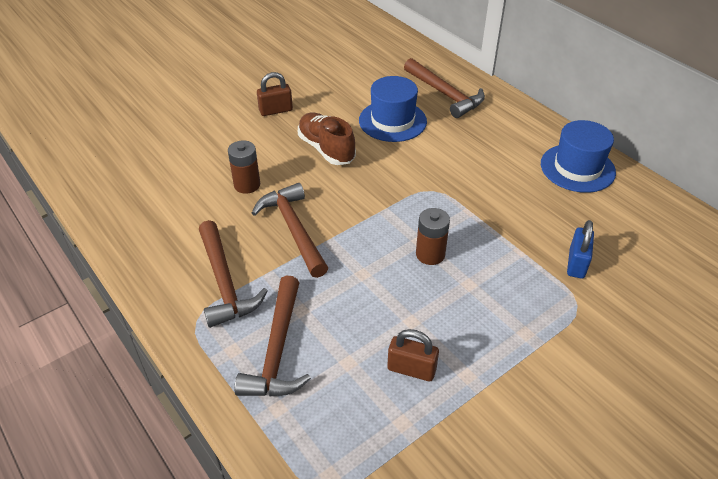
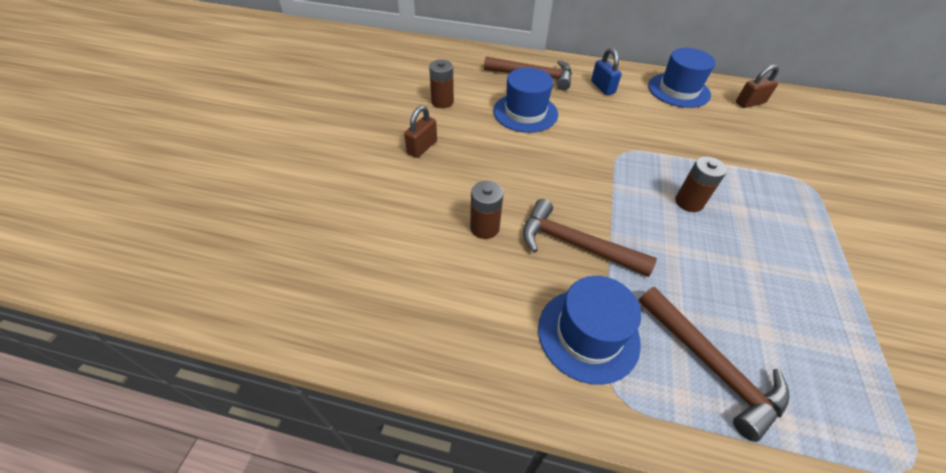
camera: 40 degrees left, 5 degrees up
brown hammer [199,220,267,328] -> blue hat [538,276,641,385]
brown shoe [298,113,356,165] -> none
brown padlock [387,329,439,381] -> brown padlock moved to [736,64,779,108]
blue padlock [567,220,594,279] -> blue padlock moved to [591,48,622,95]
none -> brown battery [429,60,454,108]

